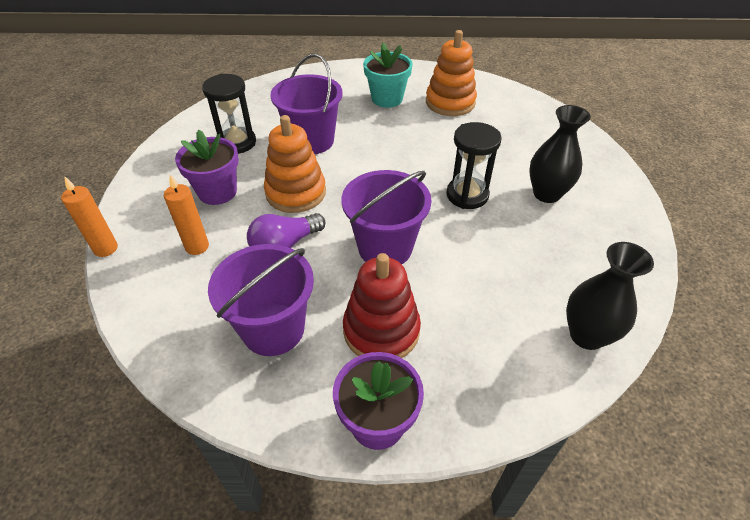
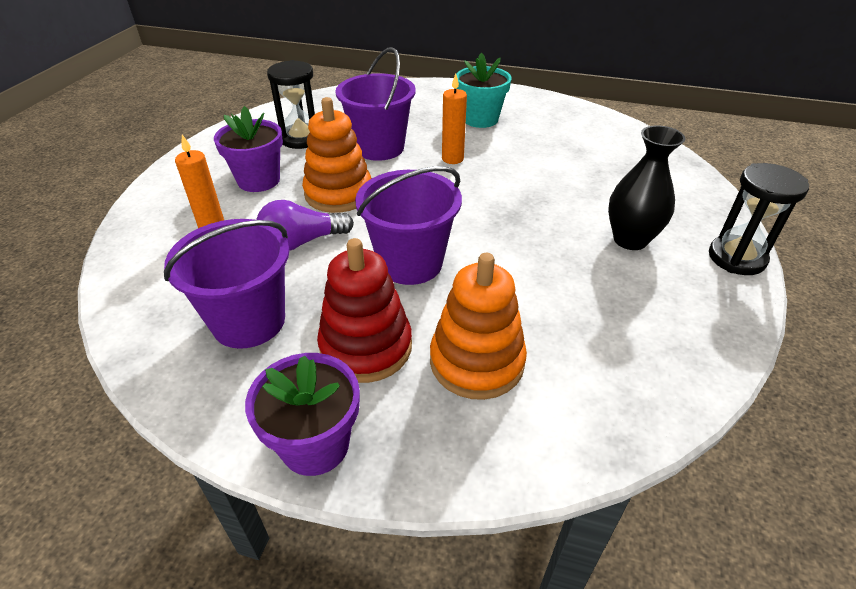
camera: 15 degrees right, 5 degrees down
orange candle [61,176,118,257] -> orange candle moved to [442,73,467,164]
orange stacking toy [426,30,477,116] -> orange stacking toy moved to [430,253,527,400]
black hourglass [446,122,502,209] -> black hourglass moved to [709,163,809,275]
black vase [566,242,654,350] -> none

